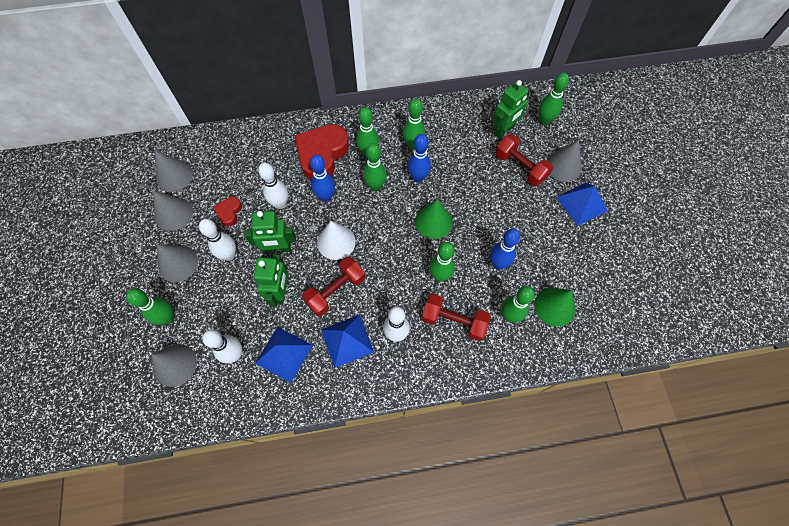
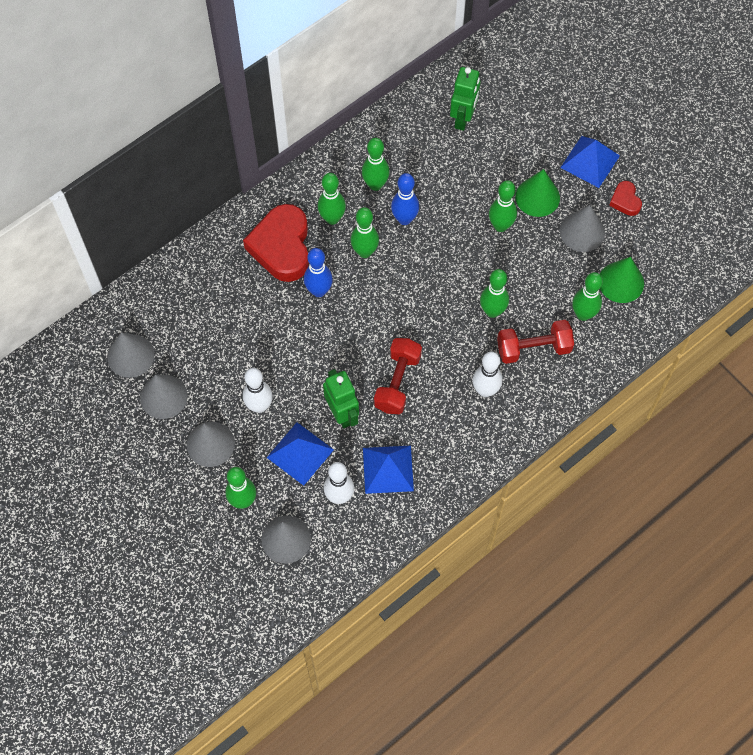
camera: 30 degrees left, 0 degrees up
red heart [213,197,242,226] -> red heart moved to [609,181,642,216]
green robot [245,211,296,253] -> none
white bowling pin [258,163,288,209] -> none
white cone [317,221,356,260] -> none
blue pyramid [321,315,374,368] -> blue pyramid moved to [266,422,334,486]
green cone [415,199,453,239] -> green cone moved to [515,169,560,217]
blue bowling pin [490,229,520,270] -> none
red dumbbell [495,134,553,186] -> none
green bowling pin [538,73,569,126] -> green bowling pin moved to [489,180,517,232]
grey cone [547,140,582,182] -> grey cone moved to [560,205,605,252]

